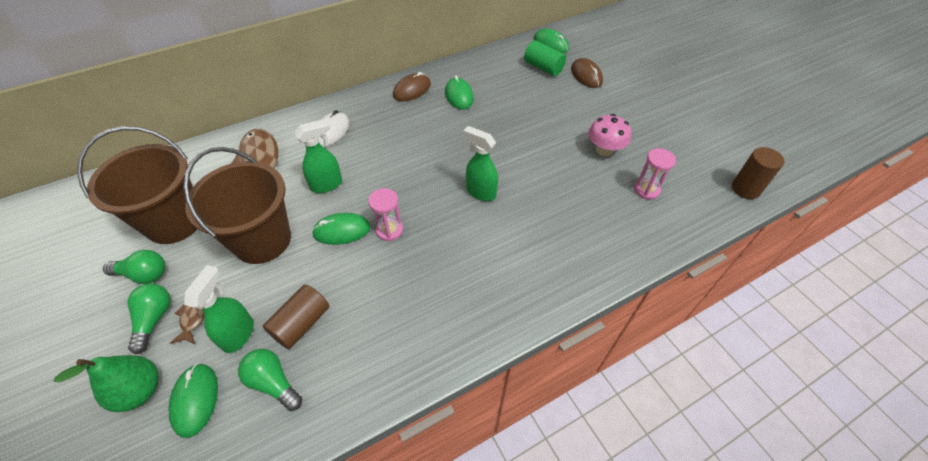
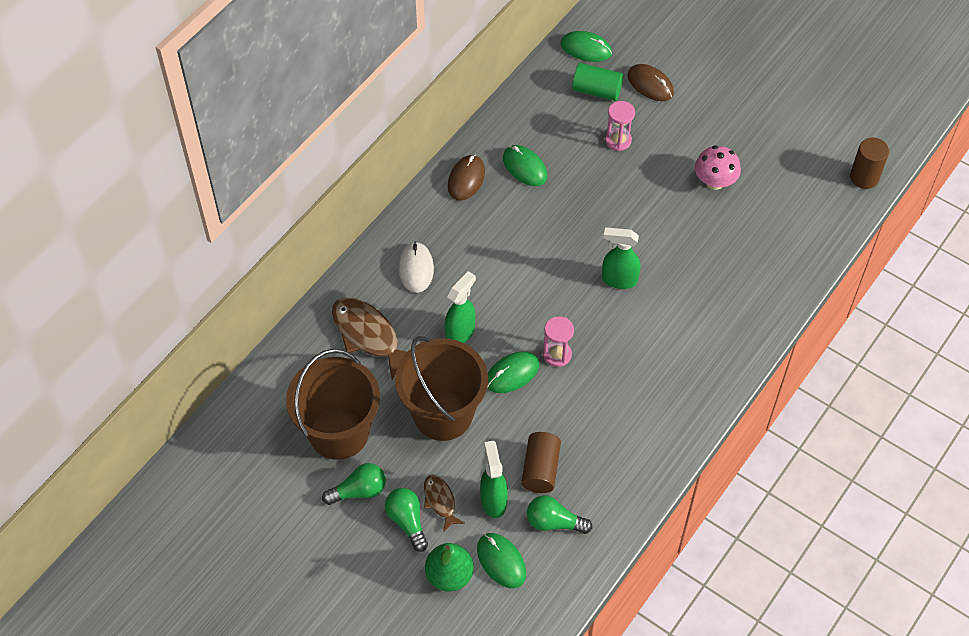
camera: 25 degrees left, 5 degrees up
pink hourglass [634,148,676,199] -> pink hourglass moved to [605,101,635,151]

